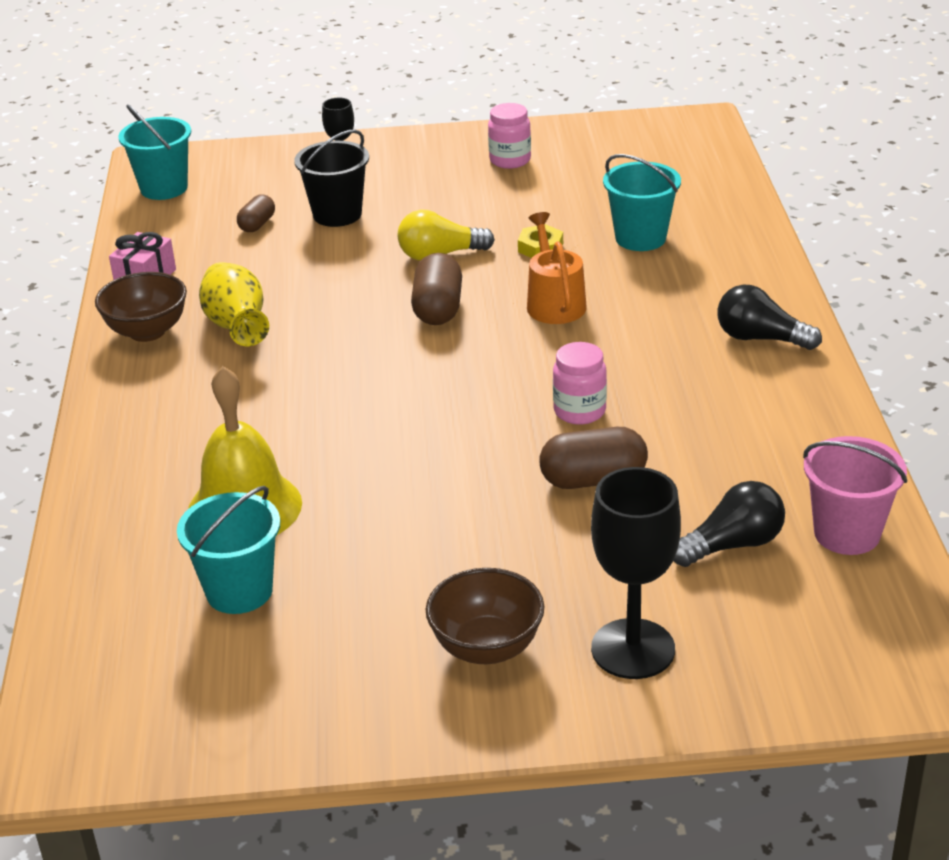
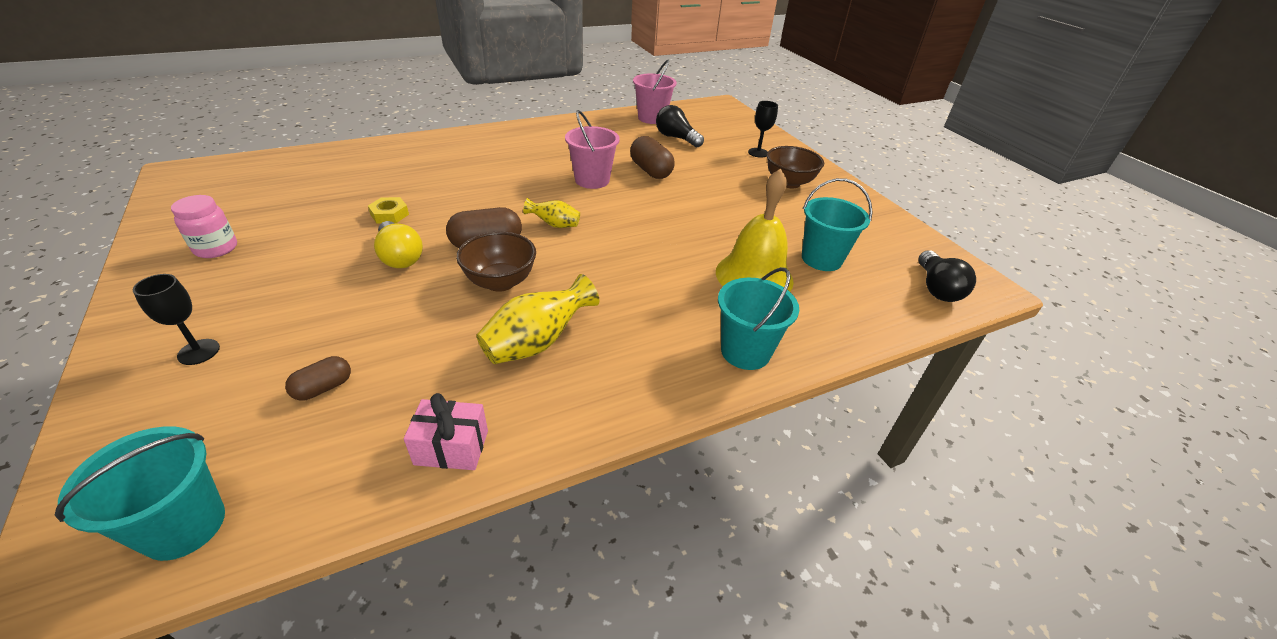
camera: 115 degrees left, 5 degrees up
brown bowl [95,272,187,342] -> brown bowl moved to [456,231,536,292]
brown capsule [237,195,275,232] -> brown capsule turned 45 degrees counterclockwise [285,356,351,401]
black bucket [294,130,369,227] -> none
orange watering can [527,212,587,324] -> none
pink jar [553,342,607,425] -> pink bucket [565,110,620,189]
black goblet [591,467,681,679] -> black goblet [748,101,778,158], size x0.56
turquoise bucket [603,154,681,251] -> turquoise bucket moved to [718,267,799,370]
black light bulb [717,285,822,350] -> black light bulb moved to [918,250,976,302]
none -> yellow vase [523,198,580,228]

